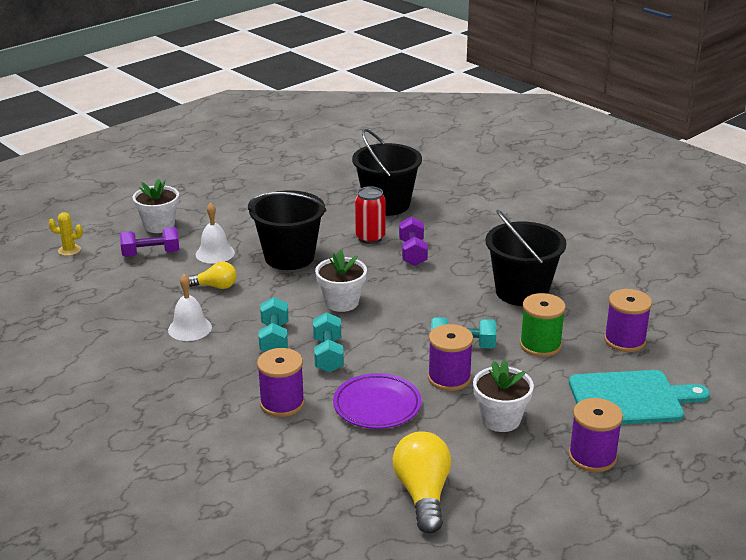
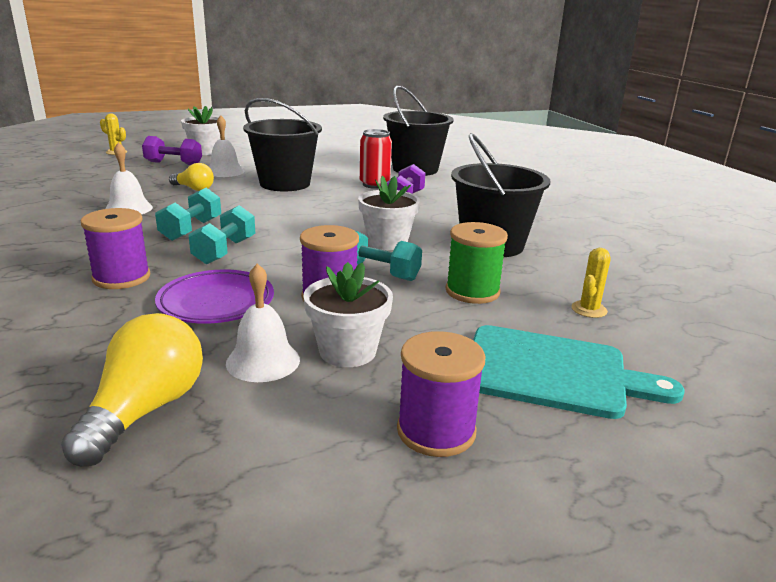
camera: 20 degrees right, 5 degrees down
white flower pot [315,250,367,312] -> white flower pot moved to [358,176,420,250]
purple spool [604,289,652,352] -> yellow cactus [571,248,611,318]
none -> white bell [226,263,300,382]

